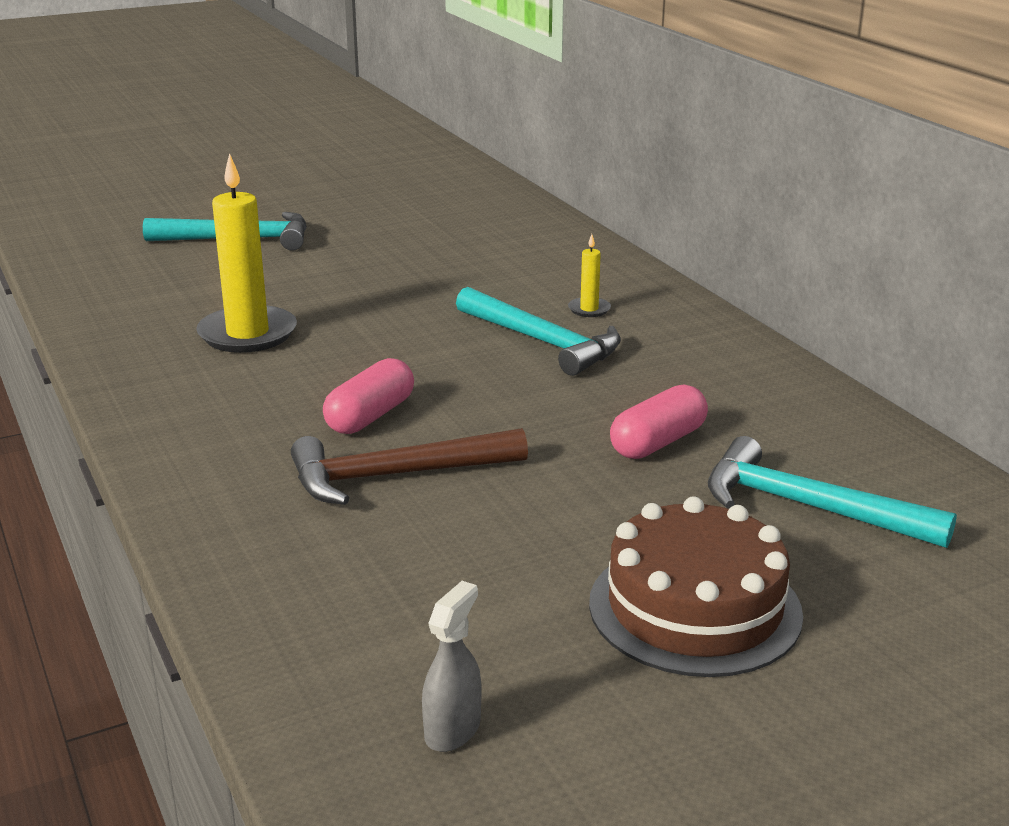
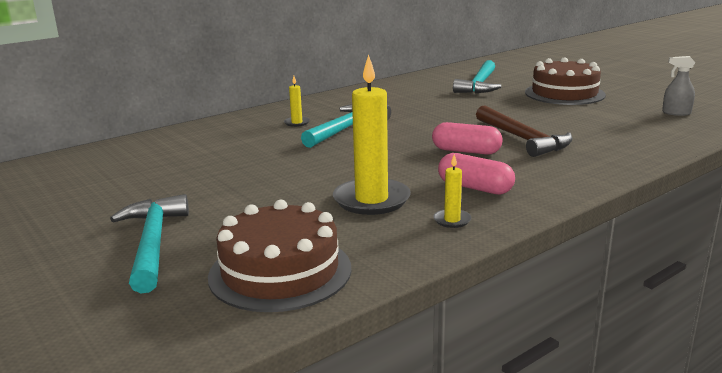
camera: 100 degrees left, 5 degrees down
pink capsule [610,384,708,459] -> pink capsule moved to [438,153,515,195]
none -> brown cake [208,200,352,312]
none -> yellow candle [433,154,472,228]

